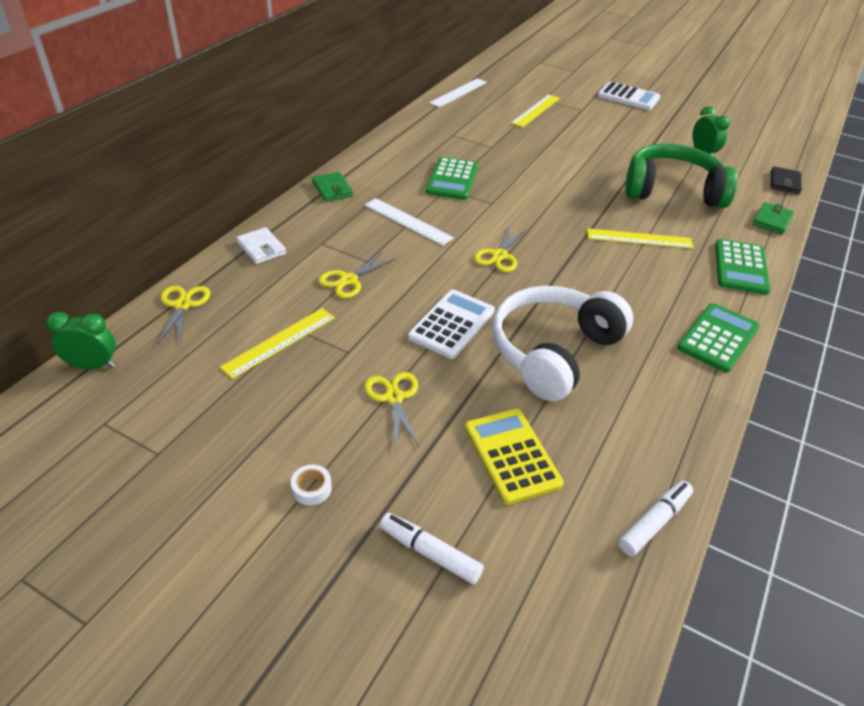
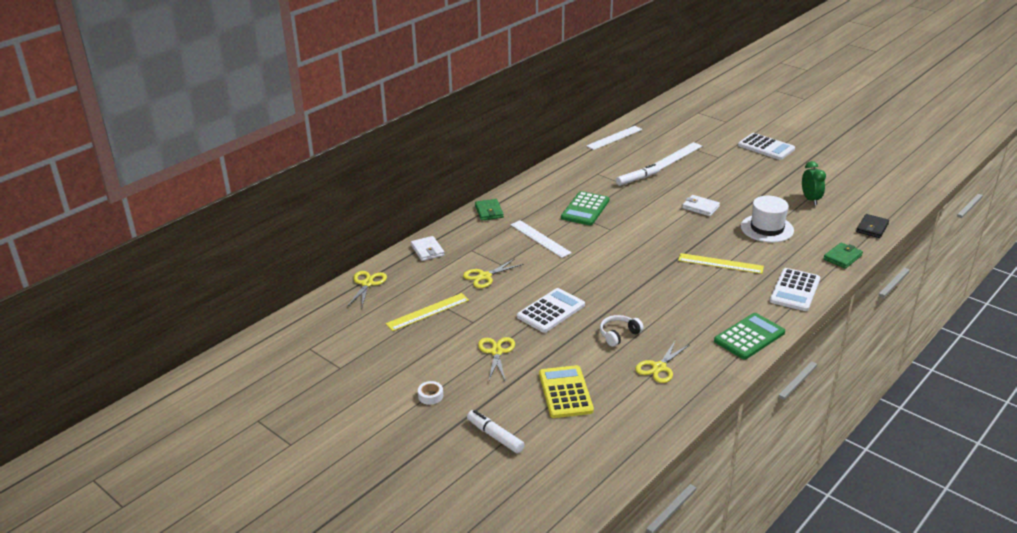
camera: 15 degrees right, 10 degrees down
green clock [46,312,116,370] -> none
yellow scissors [474,226,527,272] -> yellow scissors moved to [635,340,689,383]
white headphones [492,286,633,401] -> white headphones [600,315,644,347], size x0.42
yellow ruler [511,94,560,127] -> white ruler [654,142,702,170]
white marker [618,481,693,556] -> white marker moved to [616,164,660,186]
green headphones [625,143,738,208] -> white hat [741,196,794,243]
green calculator [715,239,771,295] -> white calculator [770,268,820,311]
none -> white wallet [682,195,720,216]

